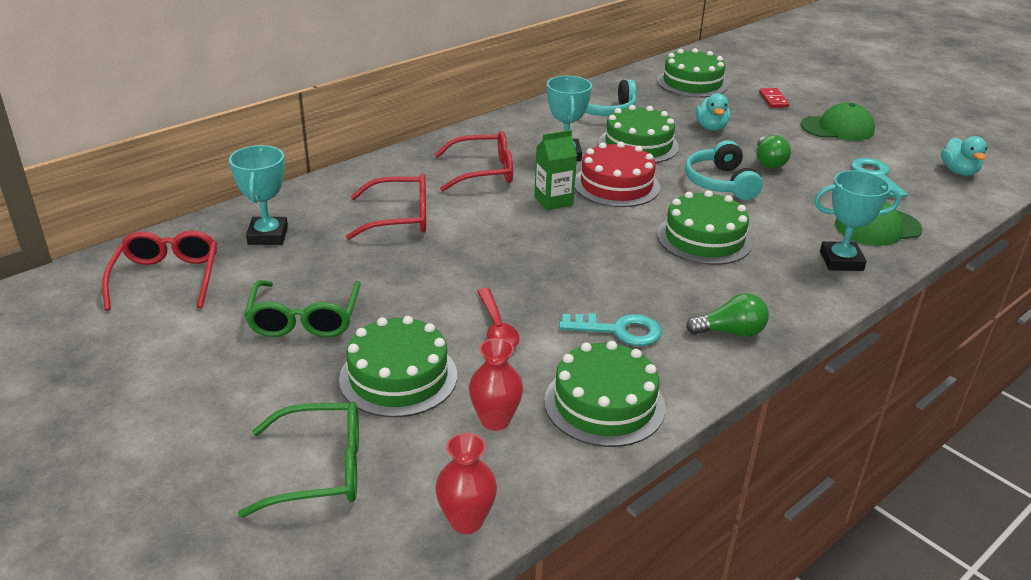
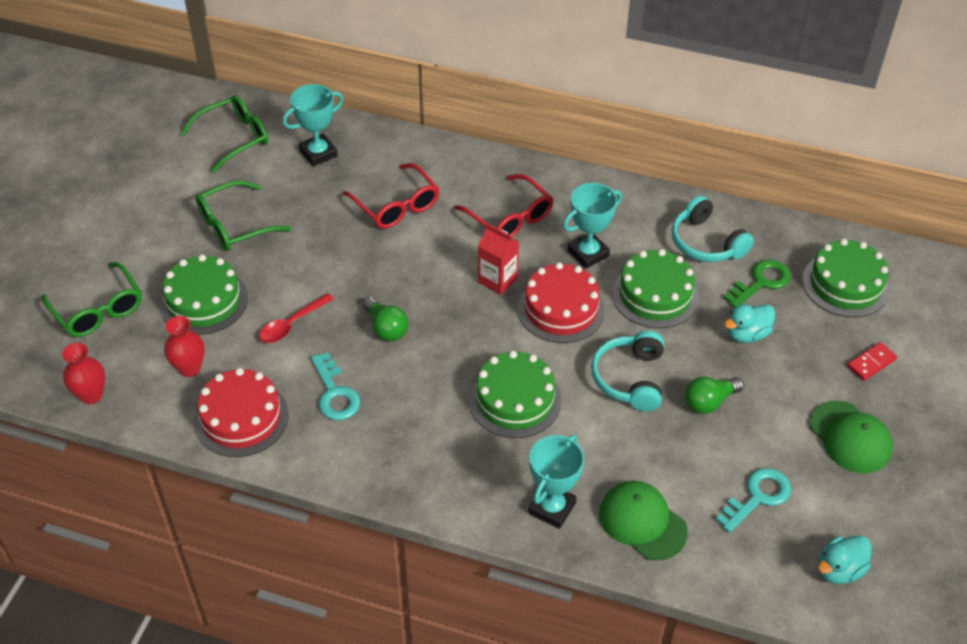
camera: 60 degrees right, 15 degrees up
red glasses [102,230,217,311] -> green glasses [180,95,268,173]
green carton [534,130,577,210] -> red carton [478,223,519,295]
green cake [544,341,665,447] -> red cake [194,368,289,457]
turquoise headphones [685,140,763,200] -> turquoise headphones turned 45 degrees counterclockwise [591,331,664,412]
green light bulb [686,293,769,337] -> green light bulb moved to [363,297,408,341]
turquoise trophy [815,170,901,271] -> turquoise trophy turned 60 degrees clockwise [528,435,584,529]
none -> green key [724,259,791,308]

